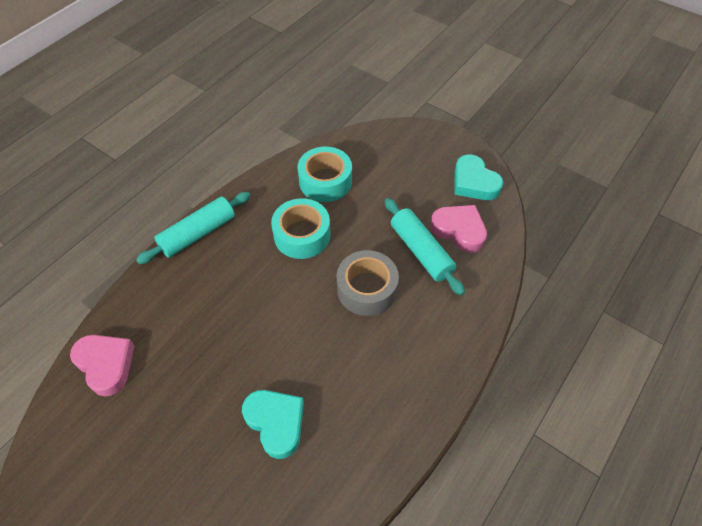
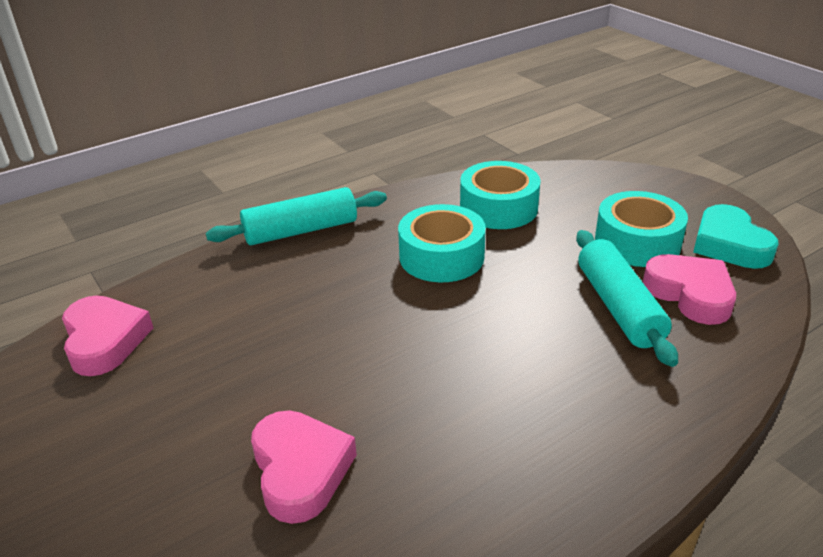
camera: 20 degrees right, 20 degrees down
turquoise heart [242,390,304,459] -> pink heart [251,410,357,524]
grey tape [337,250,399,316] -> none
none -> turquoise tape [595,191,688,267]

